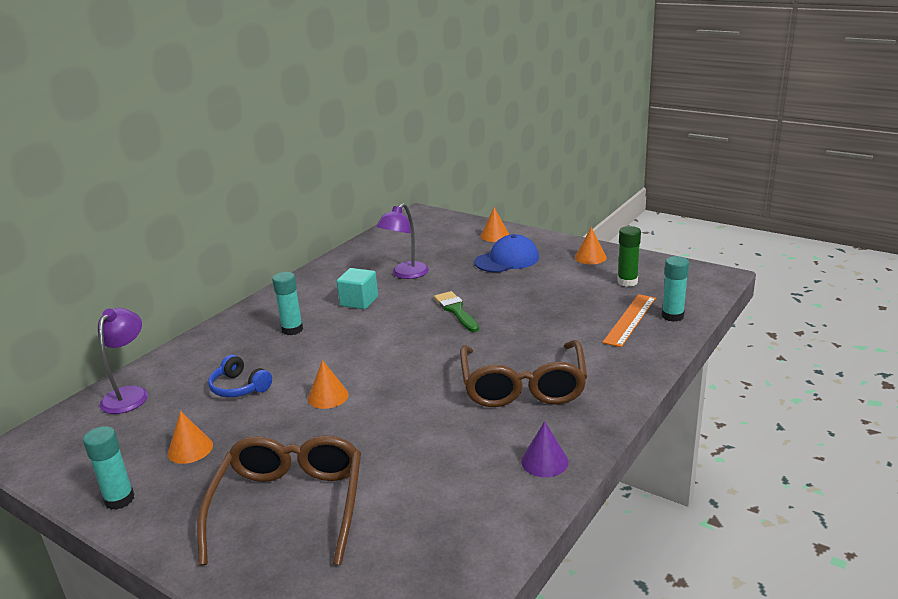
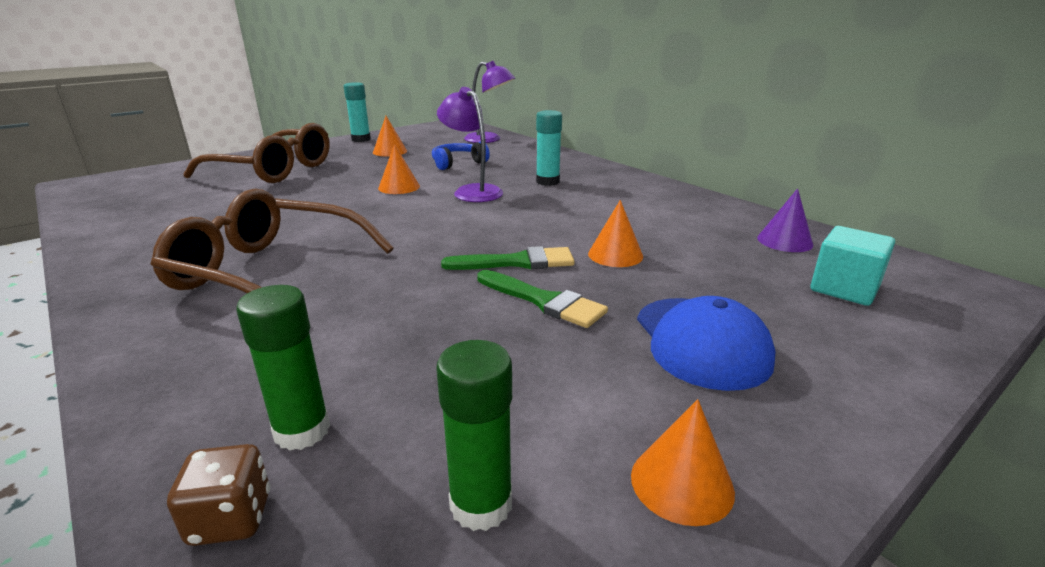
camera: 105 degrees right, 0 degrees up
turquoise cube [336,268,378,309] -> turquoise cube moved to [810,226,895,306]
purple lamp [376,203,429,279] -> purple lamp moved to [437,87,503,202]
orange cone [481,207,510,242] -> orange cone moved to [588,200,643,267]
purple cone [521,421,569,477] -> purple cone moved to [757,188,813,252]
orange ruler [602,294,656,347] -> green glue stick [236,285,330,451]
turquoise glue stick [662,256,689,322] -> brown dice [167,444,270,546]
none -> green brush [477,270,608,328]

